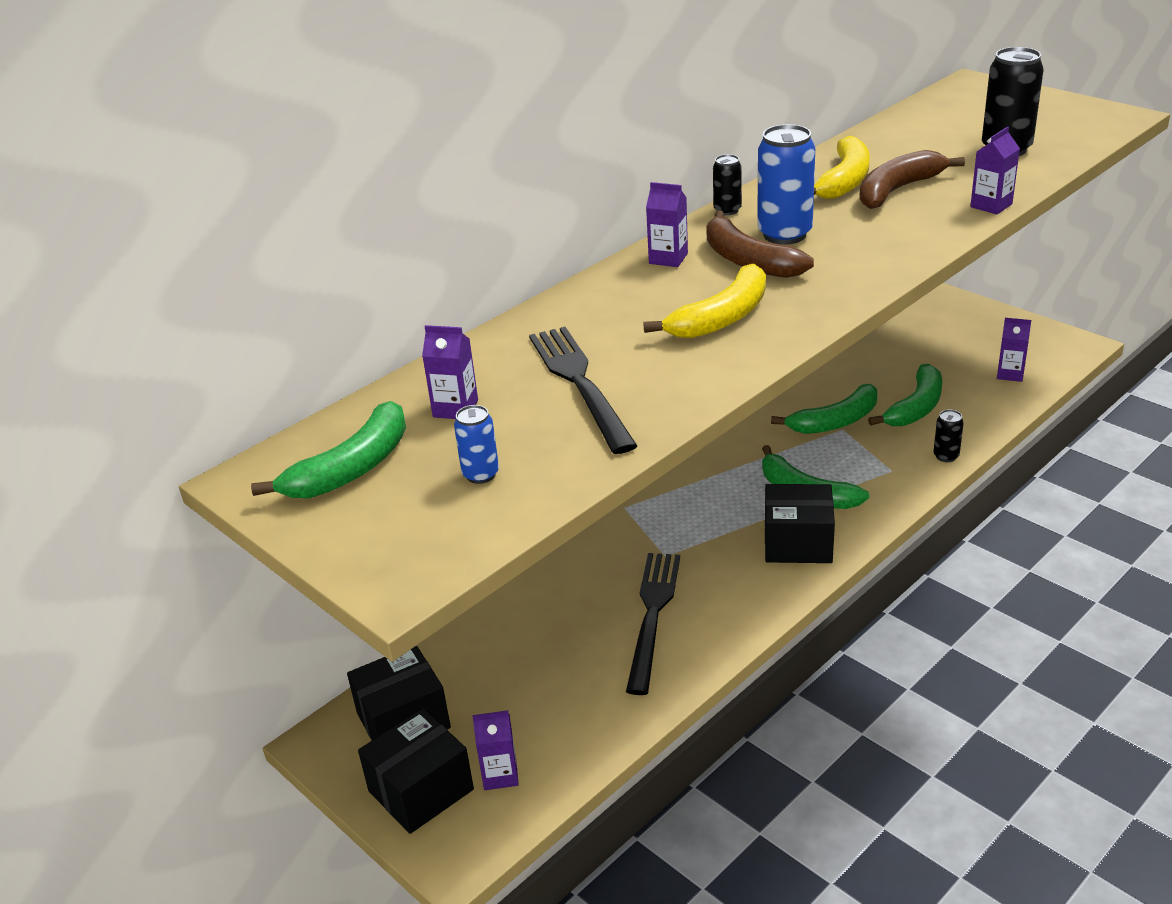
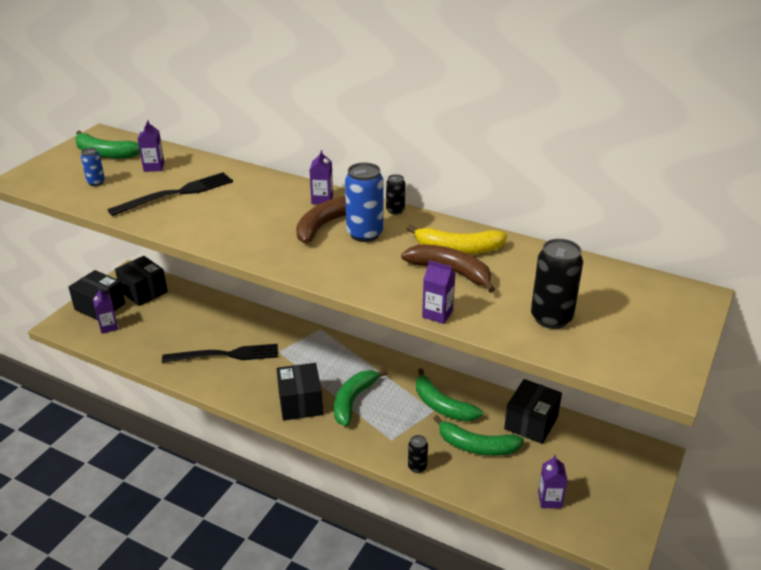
camera: 70 degrees right, 0 degrees up
yellow banana [643,263,766,339] -> none
none -> black box [504,379,562,444]

